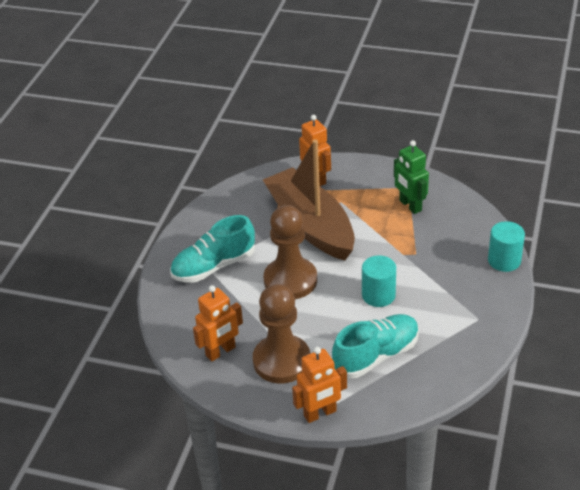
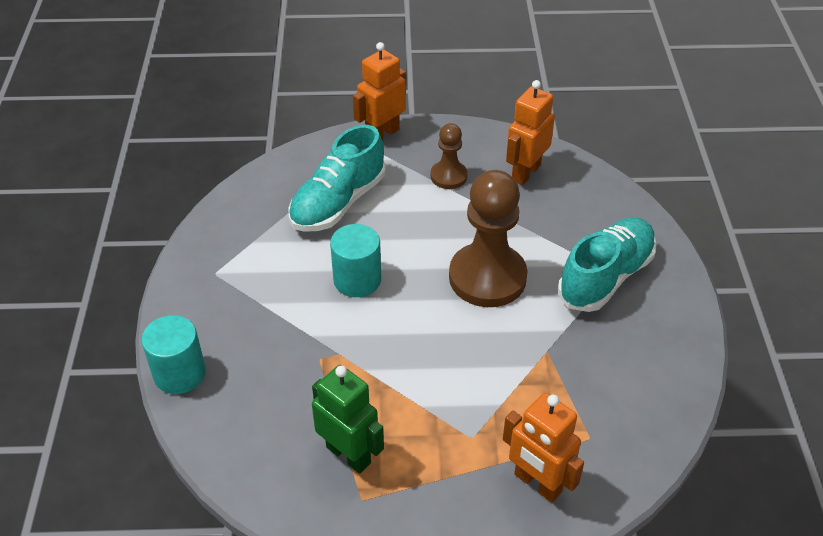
camera: 160 degrees right, 5 degrees up
brown pawn [253,284,310,383] -> brown pawn [431,123,468,189], size x0.52
brown boat [263,139,355,261] -> none

